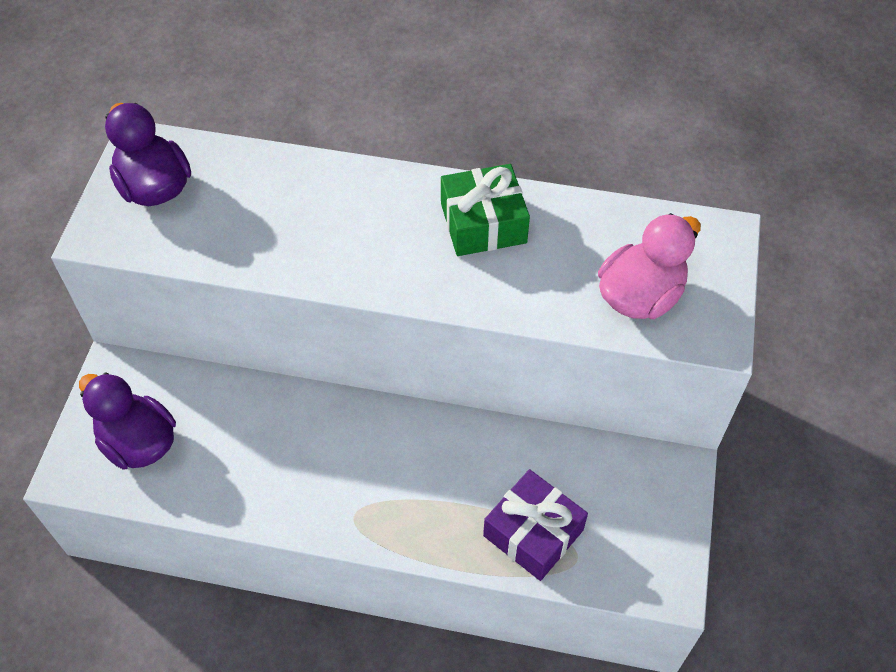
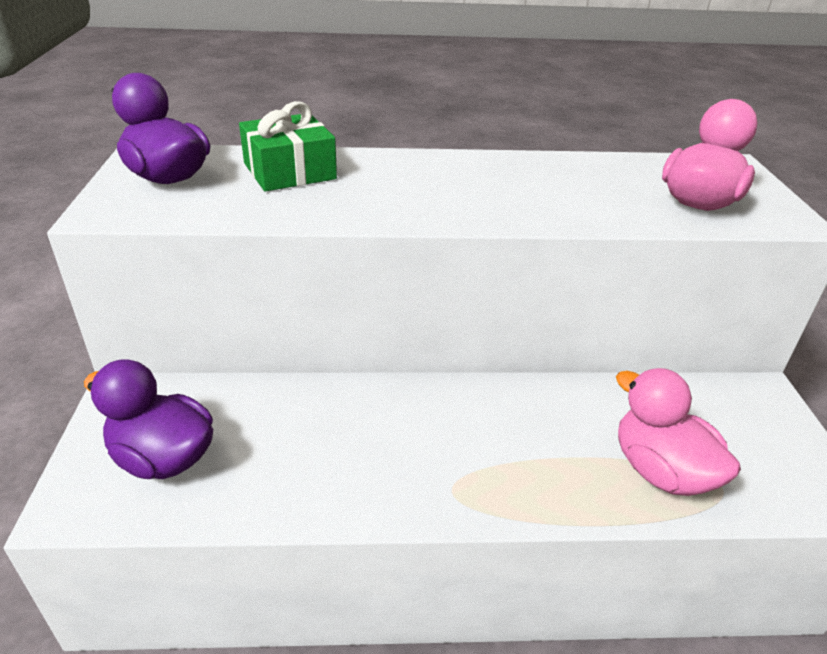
camera: 15 degrees left, 20 degrees down
green gift [441,164,530,256] -> green gift moved to [239,101,337,191]
purple gift [483,469,588,581] -> pink duck [616,368,741,496]

